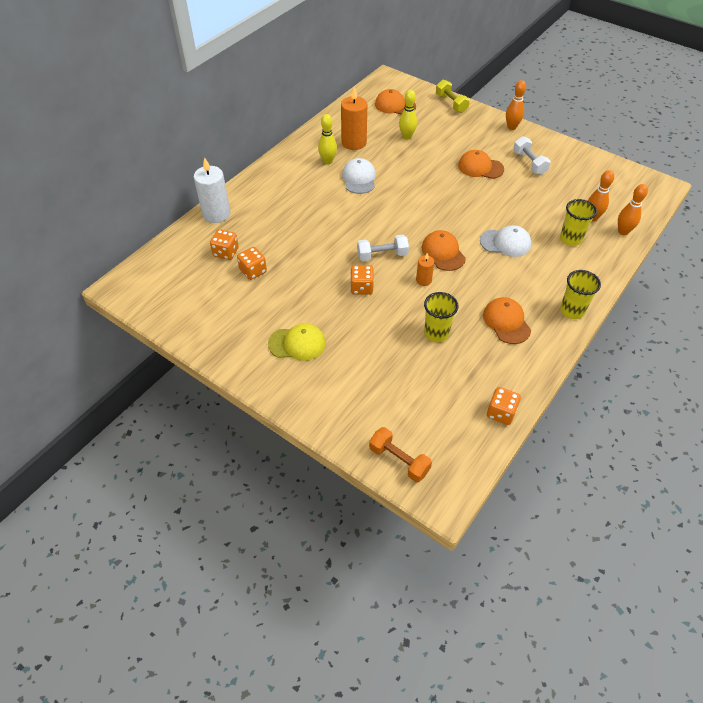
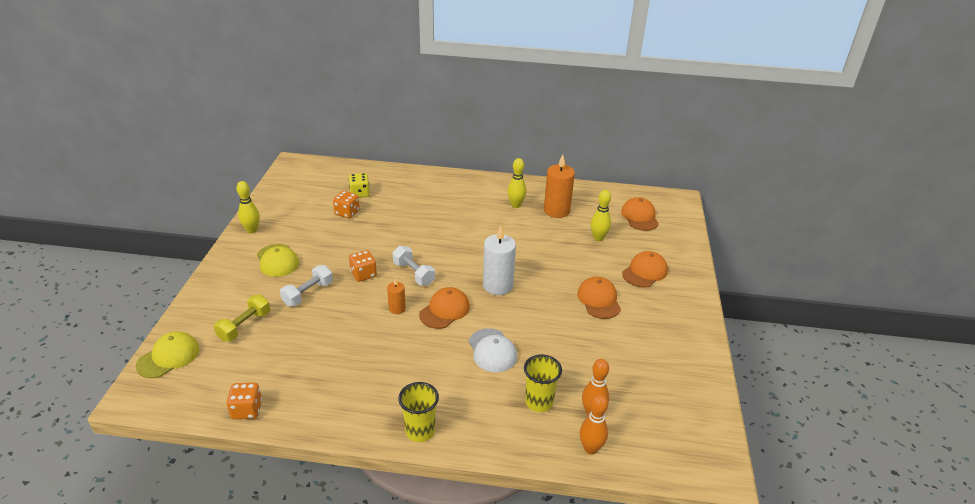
camera: 60 degrees right, 15 degrees down
white candle [194,157,230,223] -> white candle moved to [483,226,516,295]
orange dice [210,229,239,260] -> yellow dice [348,173,370,198]
white cap [342,158,376,194] -> none
orange dumbbell [369,427,432,482] -> yellow cap [136,331,199,378]
yellow cup [424,292,458,342] -> none
yellow dumbbell [436,80,470,113] -> yellow dumbbell moved to [214,295,270,341]
orange cap [483,297,531,344] -> orange cap moved to [622,251,668,288]
orange bowling pin [506,80,526,130] -> none
white dumbbell [513,136,551,175] -> white dumbbell moved to [280,265,333,306]
none -> yellow bowling pin [236,181,260,233]

